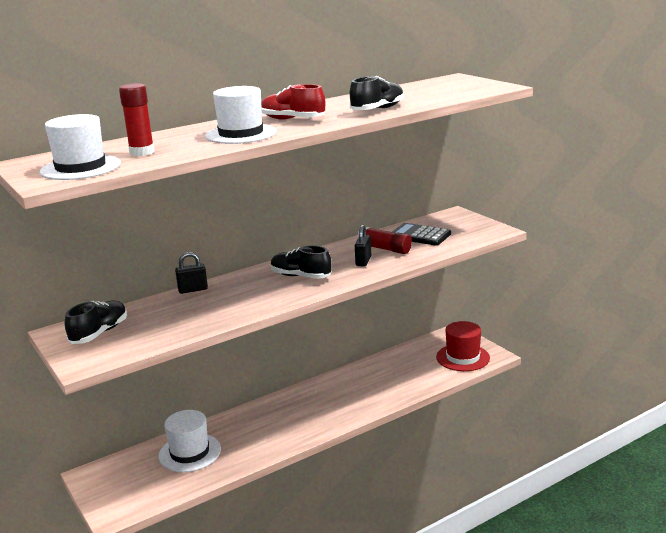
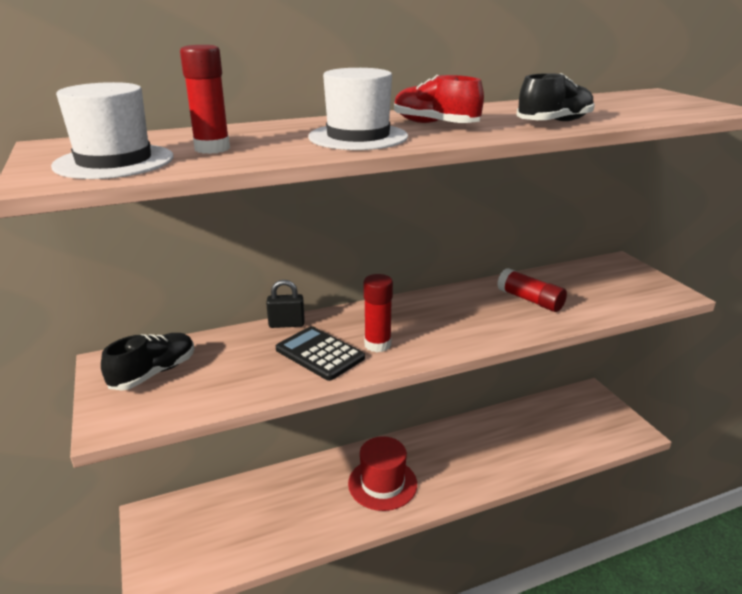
camera: 10 degrees right, 5 degrees up
white hat [158,410,221,472] -> none
black shoe [271,246,332,279] -> none
black padlock [355,224,371,266] -> none
black calculator [392,223,451,246] -> black calculator moved to [276,326,365,381]
red hat [436,321,490,371] -> red hat moved to [348,436,417,511]
none -> red glue stick [364,274,393,352]

